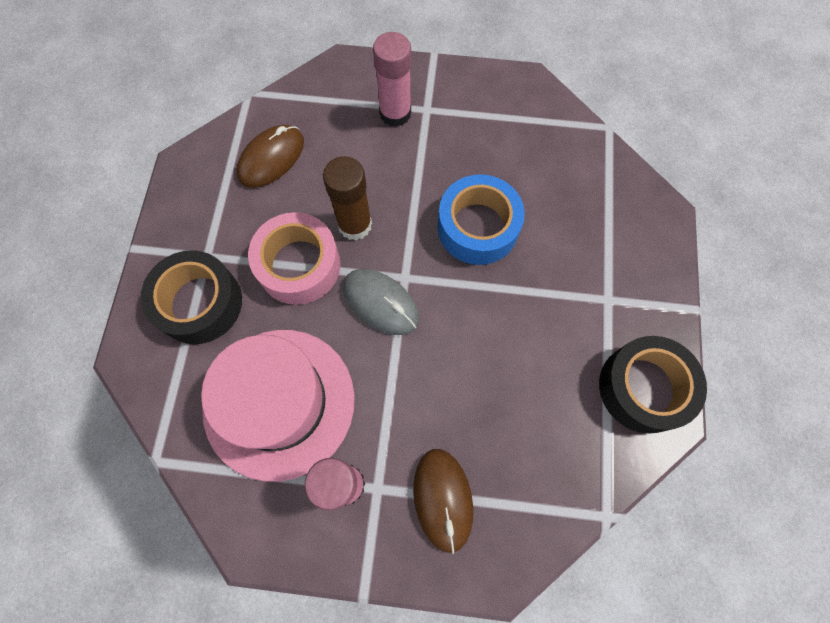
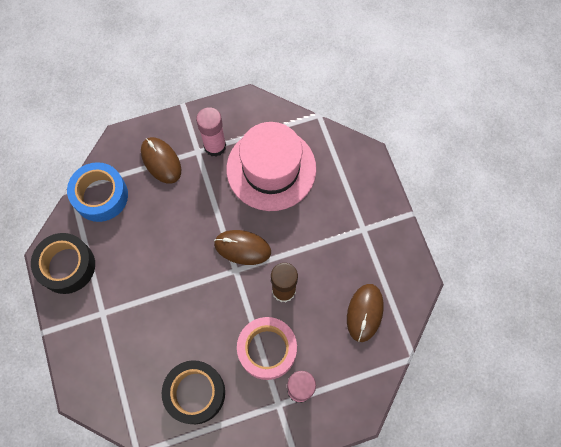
camera: 155 degrees right, 0 degrees up
black tape [141,250,242,344] -> black tape moved to [162,360,225,424]
pink tape [248,212,341,305] -> pink tape moved to [237,317,297,380]
grey mouse [343,269,419,335] -> brown mouse [214,230,271,265]
blue tape [438,174,525,265] -> blue tape moved to [67,162,128,222]

